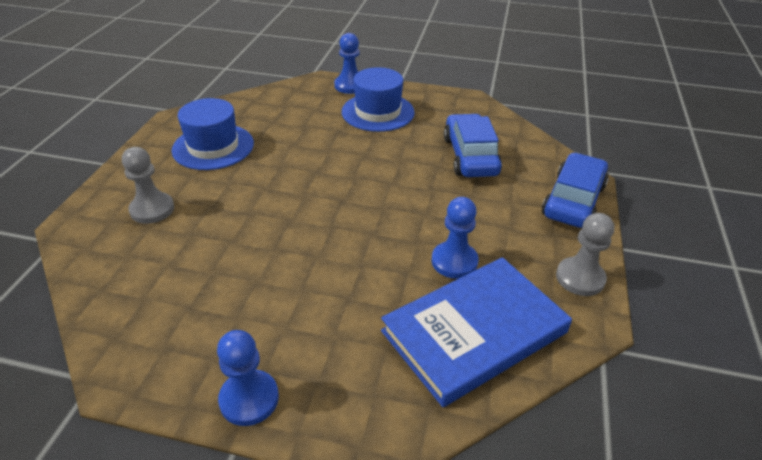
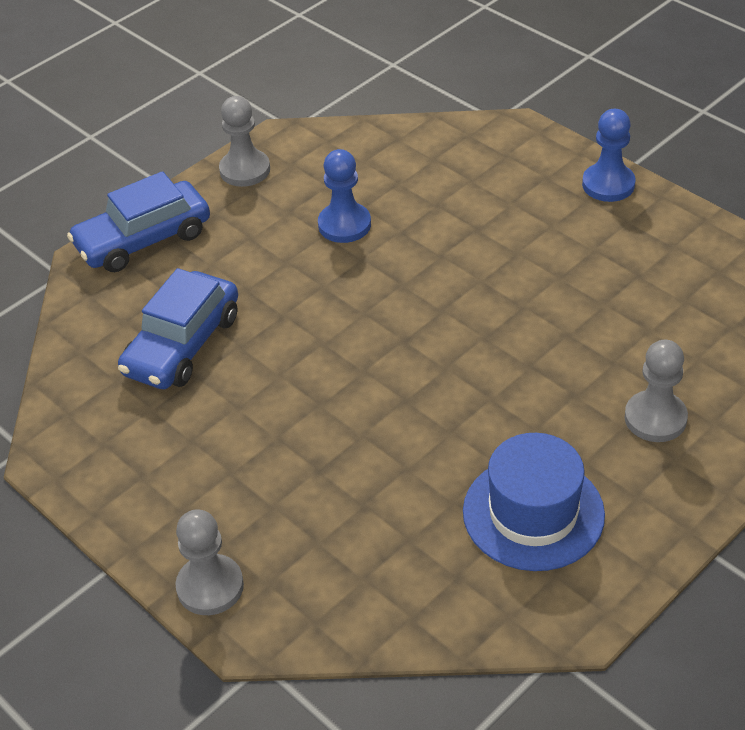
camera: 145 degrees left, 5 degrees up
blue pawn [334,33,360,94] -> grey pawn [175,510,244,615]
blue hat [342,67,415,132] -> none
blue book [381,257,572,407] -> none

